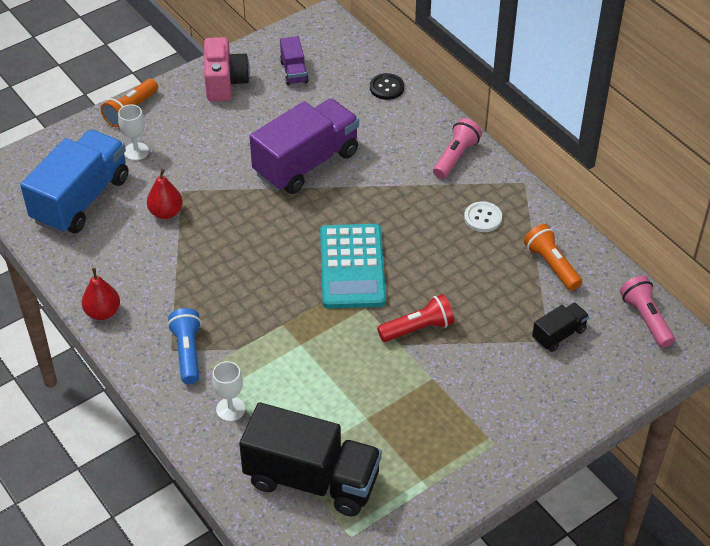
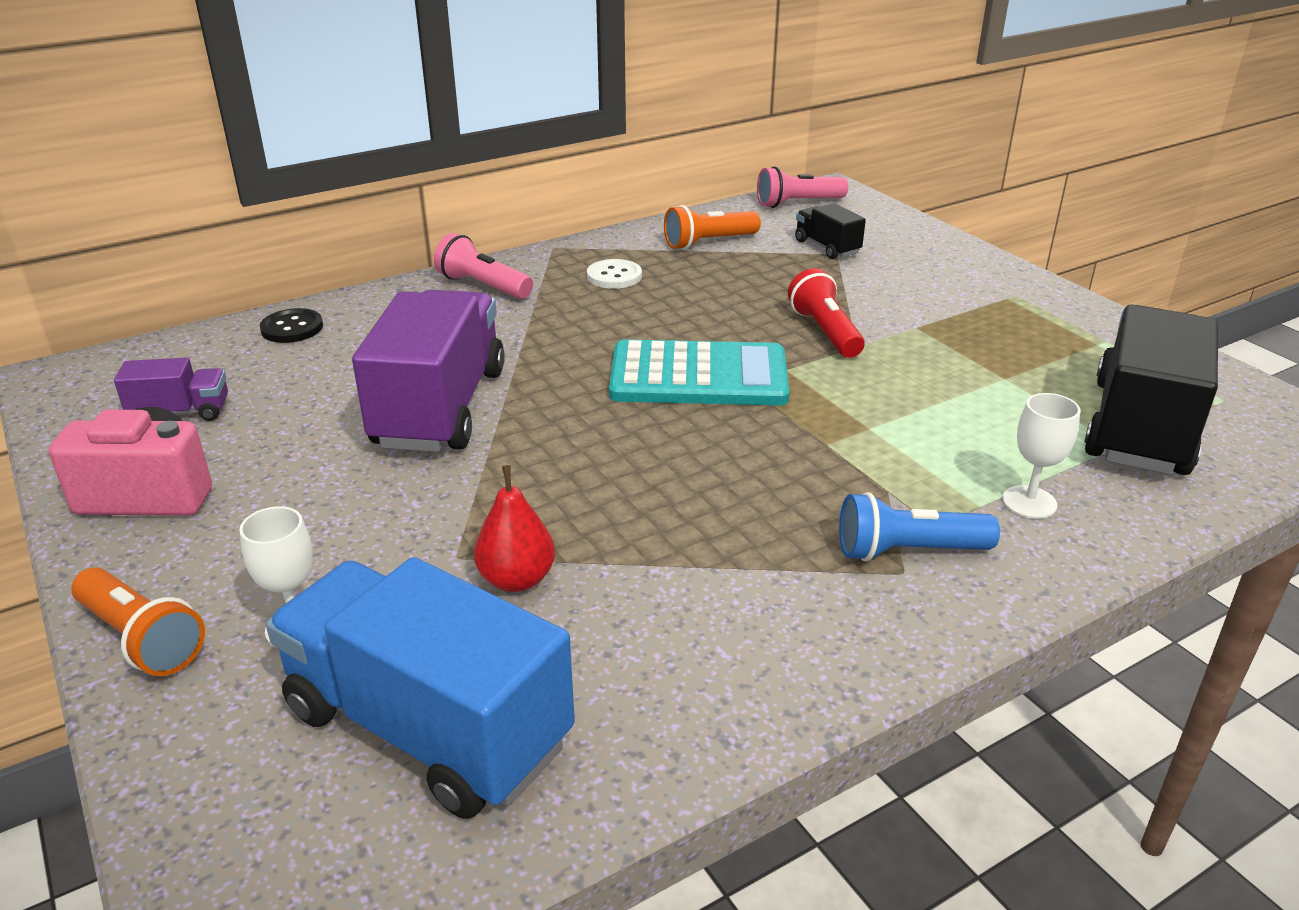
camera: 85 degrees left, 15 degrees down
red pear [82,268,120,320] -> none
purple truck [250,99,359,194] -> purple truck turned 45 degrees clockwise [352,290,505,452]

